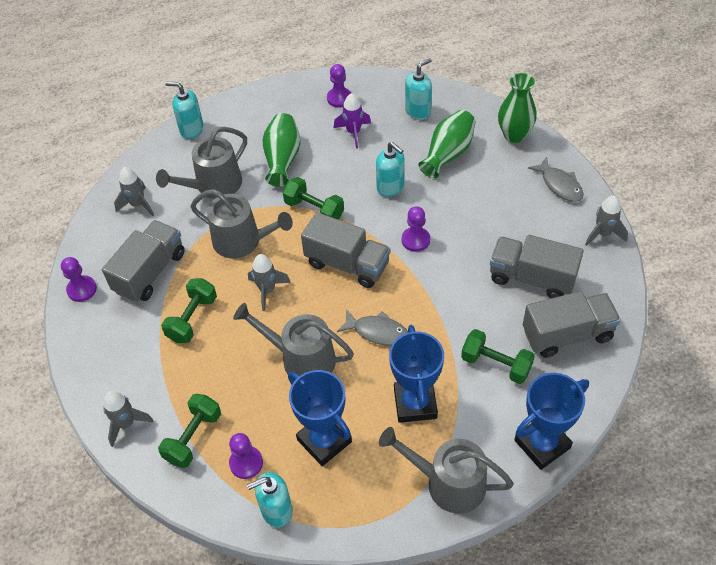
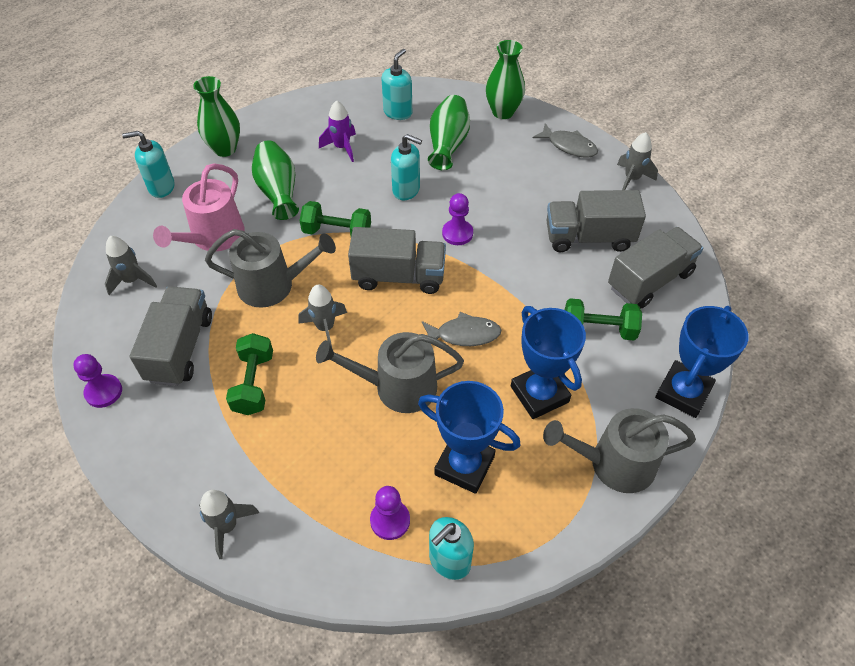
camera: 25 degrees left, 0 degrees up
grey watering can [156,127,247,199] -> pink watering can [153,163,244,251]
green dumbbell [158,394,221,468] -> none
purple pawn [327,64,351,108] -> none
none -> green vase [193,76,240,157]

